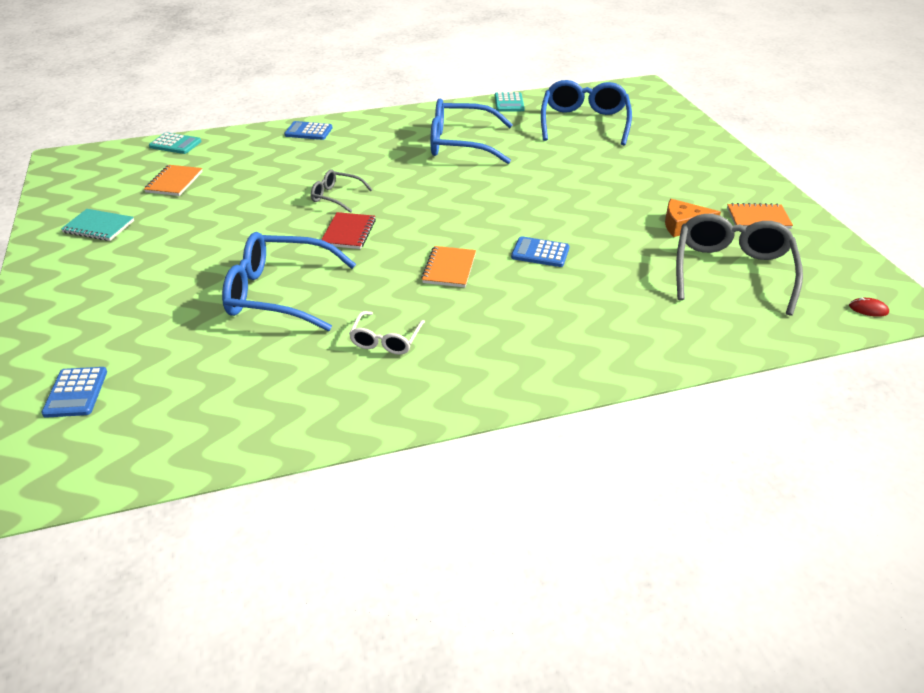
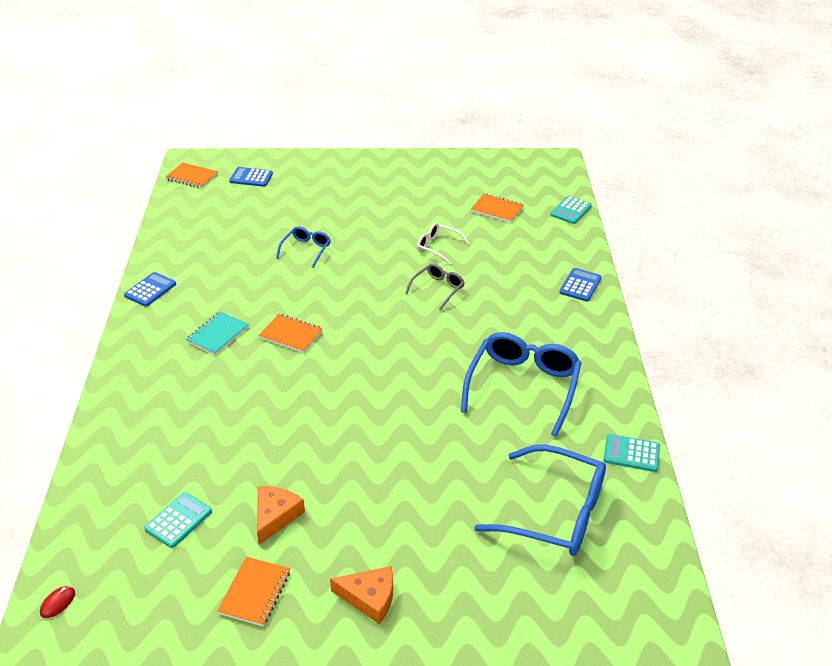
camera: 105 degrees right, 0 degrees up
turquoise notebook [61,209,134,241] -> turquoise notebook moved to [186,311,249,355]
blue glasses [222,232,356,331] -> blue glasses [276,226,331,268], size x0.51
red notebook [321,212,376,249] -> none
white glasses [349,311,425,355] -> white glasses moved to [417,223,470,265]
blue calculator [511,236,570,267] -> blue calculator moved to [124,272,176,307]
grey glasses [676,214,803,316] -> turquoise calculator [144,492,212,548]
none -> orange notebook [165,162,218,188]
none -> orange cheese [330,566,393,624]

